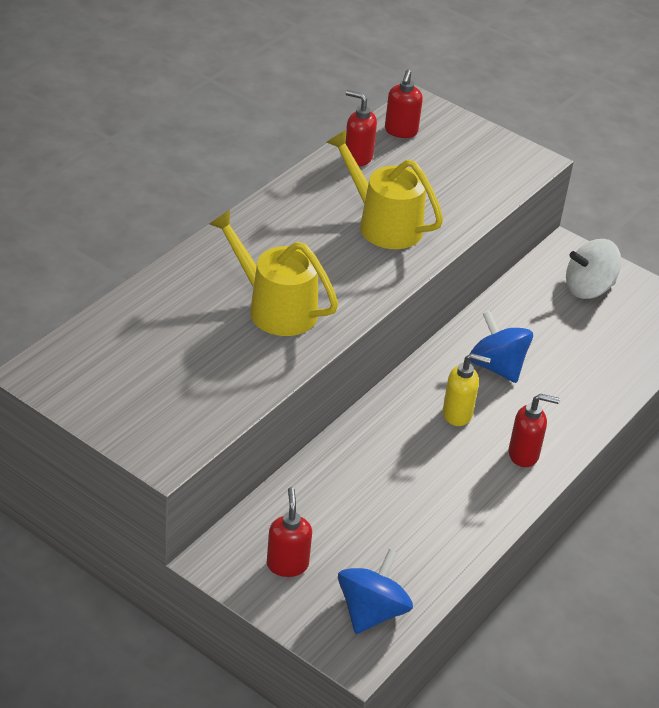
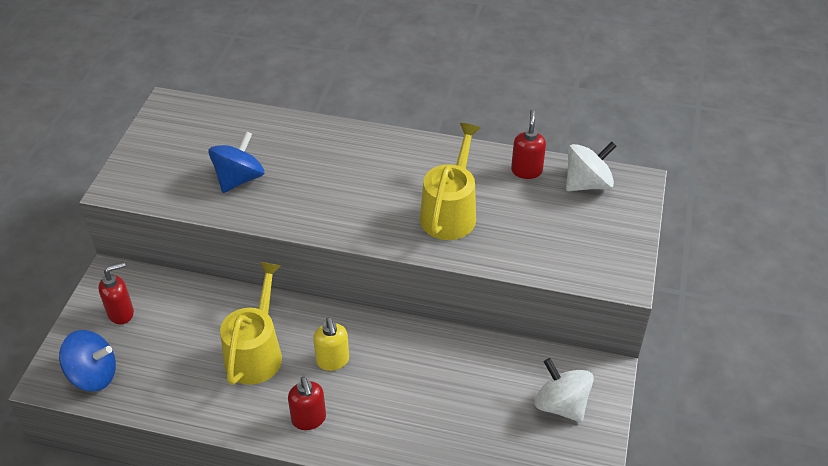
camera: 70 degrees right, 5 degrees up
yellow watering can [209,210,338,336] -> yellow watering can moved to [220,262,282,385]
red soap dispenser [385,70,423,138] -> white spinning top [566,141,616,191]
blue spinning top [470,311,533,383] -> blue spinning top moved to [208,131,264,193]

